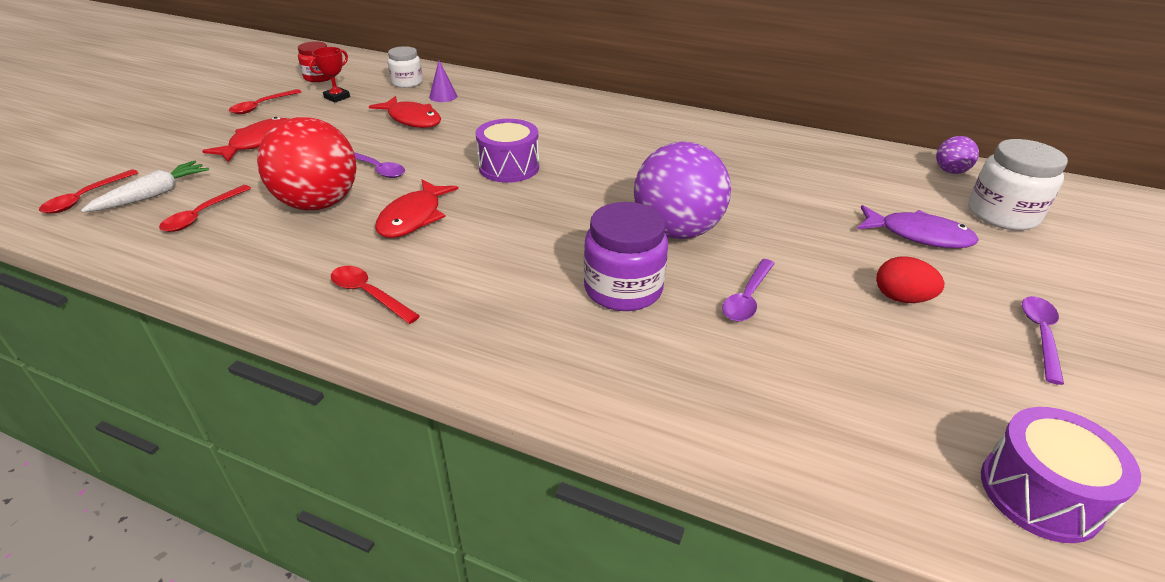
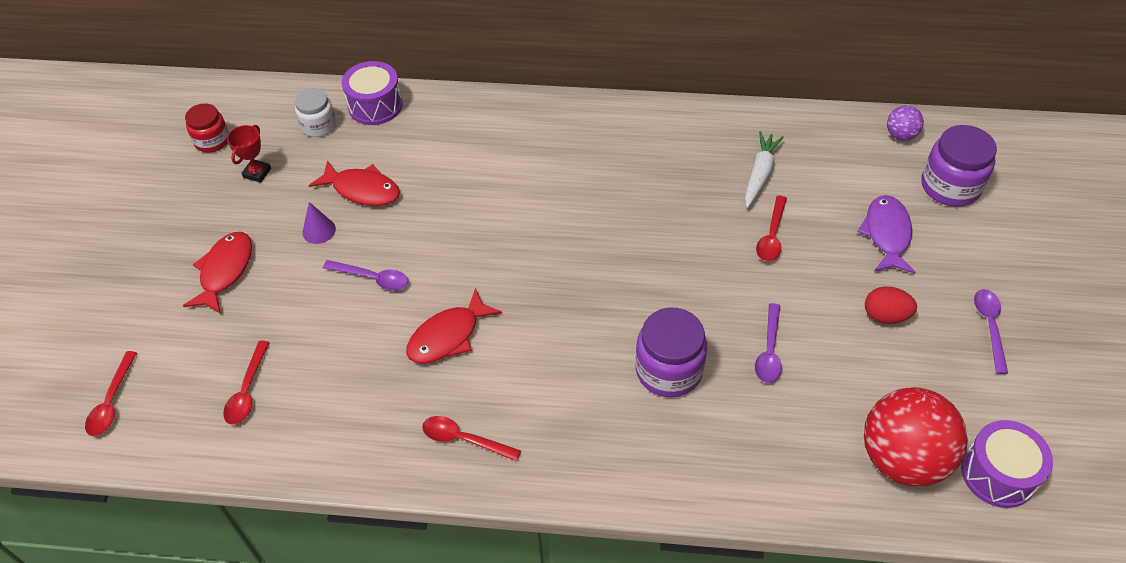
camera: 15 degrees left, 15 degrees up
white carrot [81,161,209,212] -> white carrot moved to [745,131,784,208]
red spoon [229,89,302,114] -> red spoon moved to [756,196,787,262]
red ball [257,117,357,210] -> red ball moved to [864,387,968,487]
red fish [375,179,459,238] -> red fish turned 45 degrees clockwise [406,288,502,363]
purple cone [429,61,457,102] -> purple cone moved to [302,202,336,244]
purple drum [475,119,539,183] -> purple drum moved to [342,61,403,125]
purple ball [634,142,731,239] -> none
purple fish [857,205,979,248] -> purple fish turned 90 degrees counterclockwise [857,195,916,274]
white jar [968,139,1068,230] -> purple jar [922,125,997,207]

